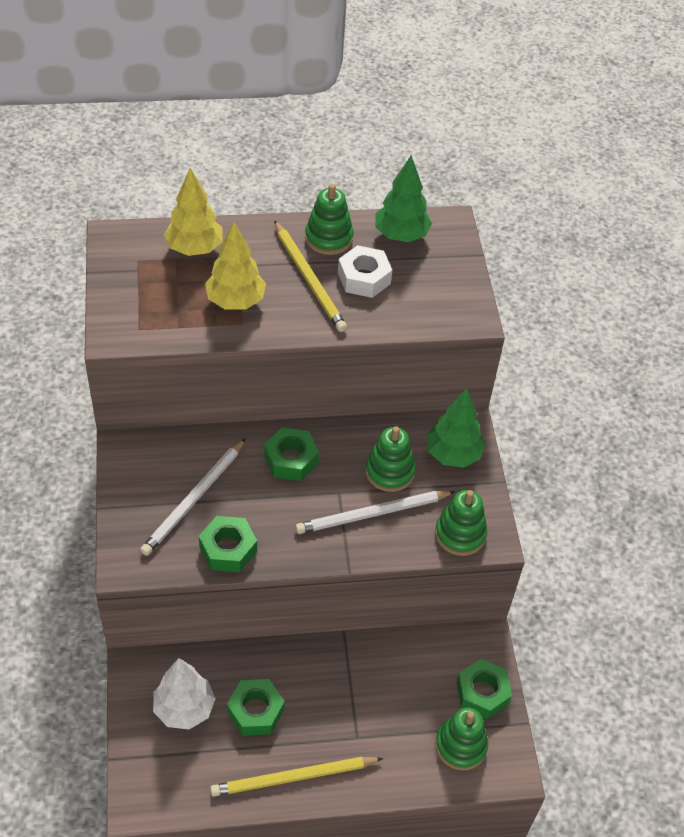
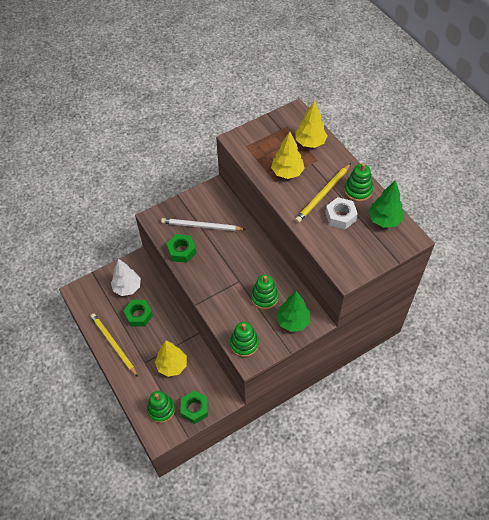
camera: 70 degrees right, 5 degrees up
green nut [264,427,319,481] -> none
white pencil [295,491,455,534] -> none
none -> yellow tree [155,341,187,377]

